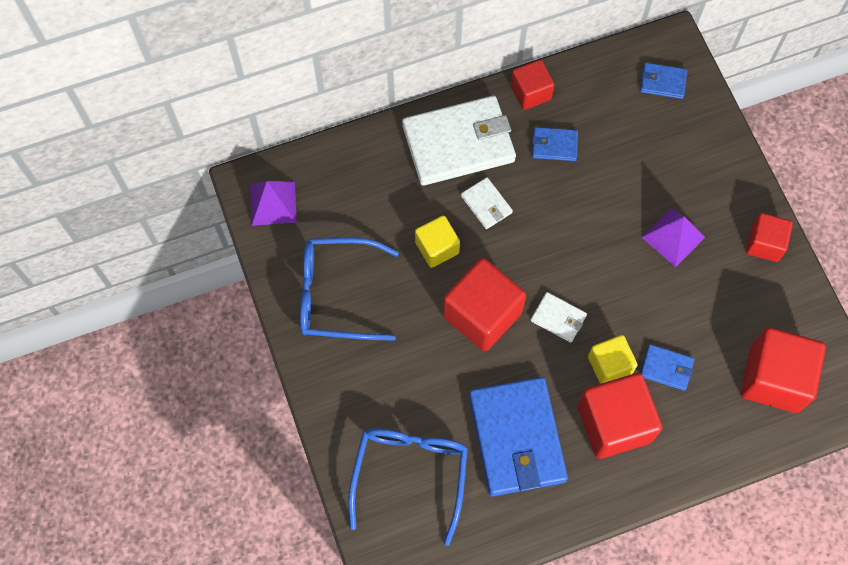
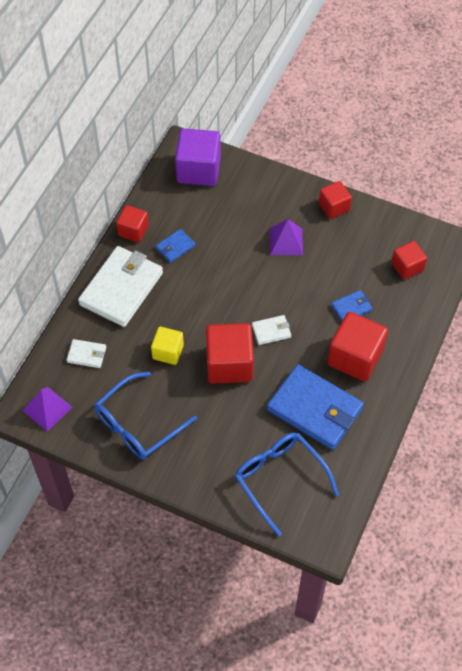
camera: 45 degrees left, 10 degrees down
white wallet [461,177,513,229] -> white wallet moved to [67,339,106,368]
yellow cube [588,335,637,384] -> none
blue wallet [640,63,687,99] -> purple cube [175,128,221,186]
red cube [741,327,826,413] -> red cube [392,241,427,280], size x0.58

